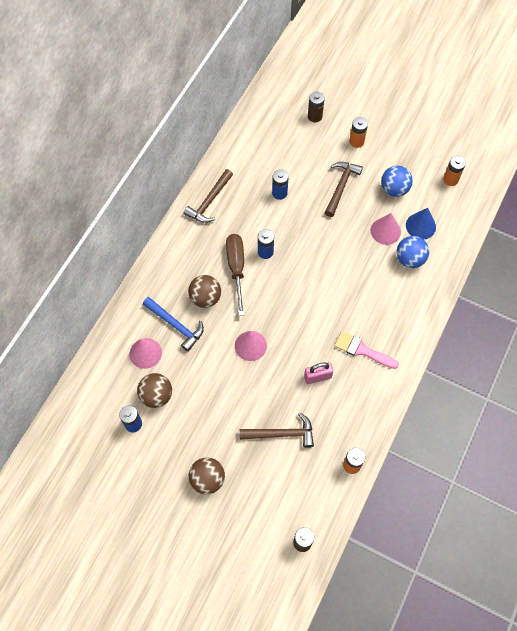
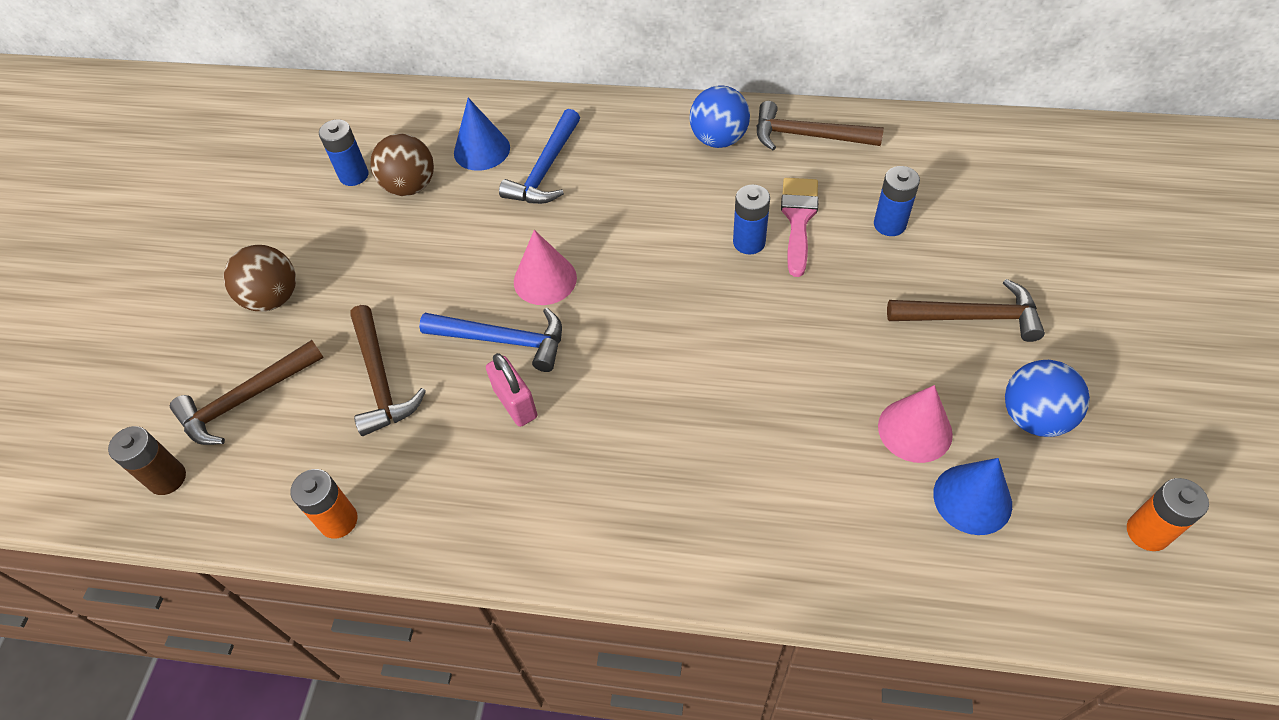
camera: 75 degrees right, 10 degrees down
pink cone [130,338,162,369] -> blue cone [454,98,510,171]
brown ball [188,275,221,308] -> none
brown screwdriver [226,234,244,316] -> none
brown battery [308,91,325,122] -> none
pink brush [334,331,399,369] -> pink brush moved to [781,178,819,277]
orange battery [349,117,368,148] -> none
blue ball [397,236,429,268] -> blue ball moved to [690,86,750,148]
none -> brown hammer [170,340,324,445]
none -> blue hammer [419,308,562,372]

